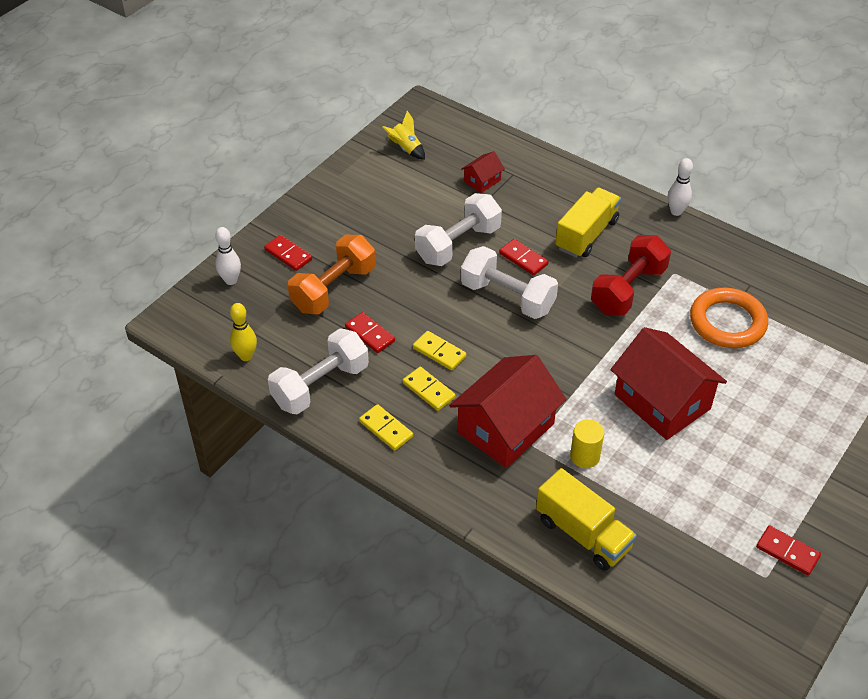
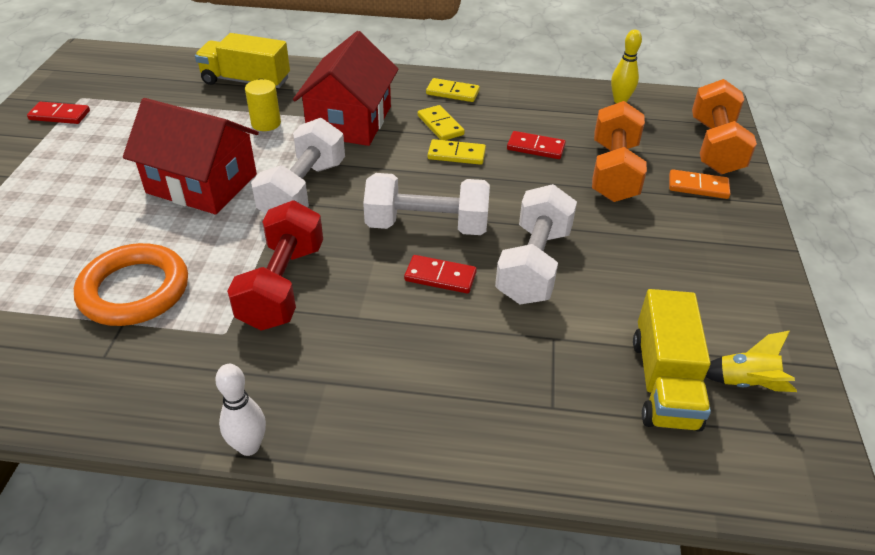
camera: 150 degrees right, 5 degrees down
white bowling pin [215,227,241,285] -> orange dumbbell [692,79,757,175]
red domino [264,235,312,271] -> orange domino [669,169,730,199]
white dumbbell [268,329,369,414] -> white dumbbell moved to [251,118,345,214]
yellow domino [403,367,456,411] -> yellow domino turned 45 degrees clockwise [418,105,465,140]
red house [461,151,505,193] -> none
yellow truck [555,188,621,258] -> yellow truck moved to [633,289,711,431]

